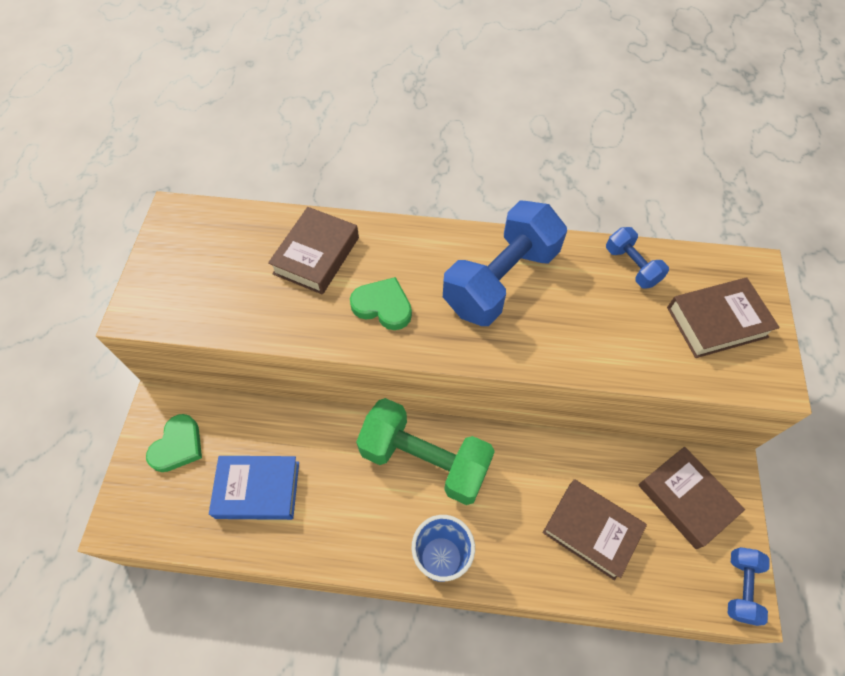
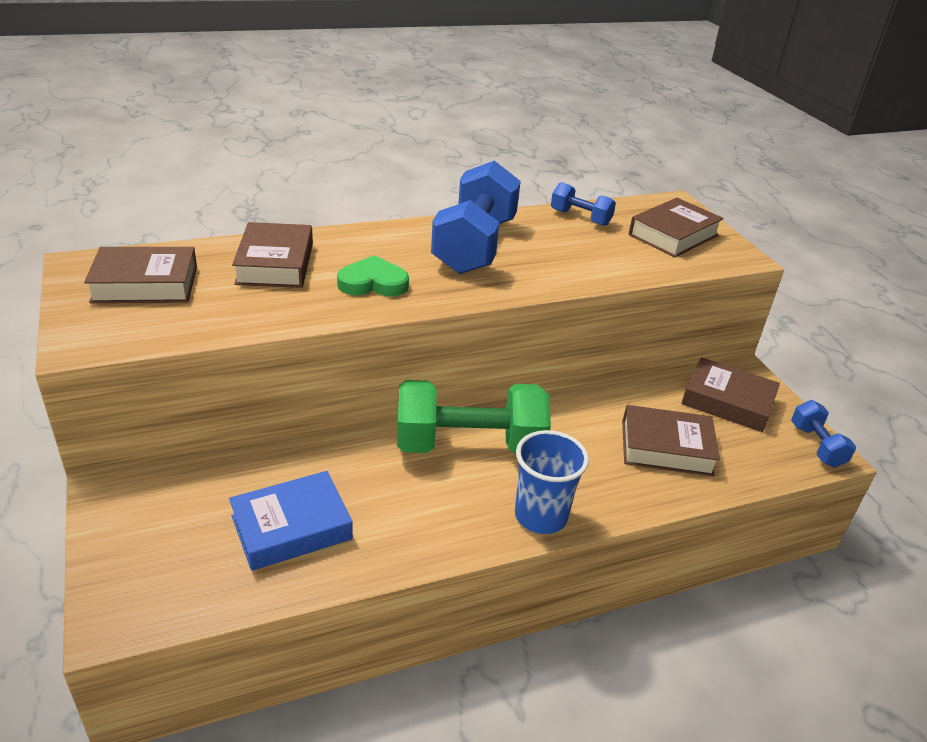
camera: 30 degrees left, 25 degrees down
green heart [146,414,202,472] -> none
none -> brown book [84,247,197,303]

